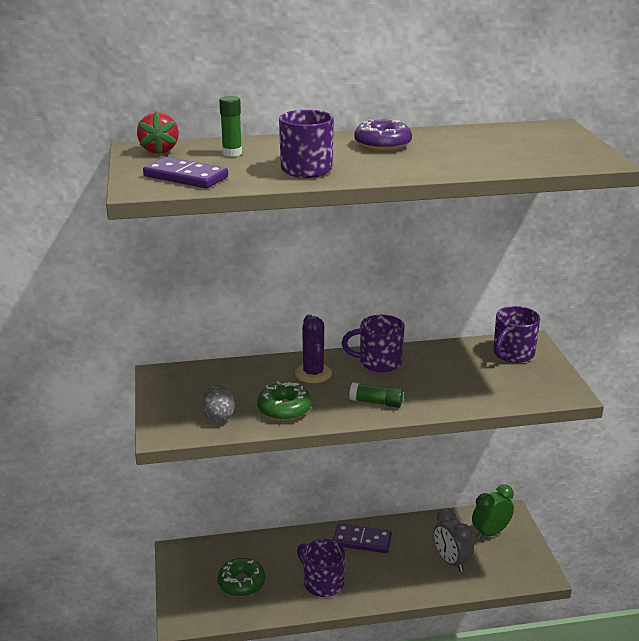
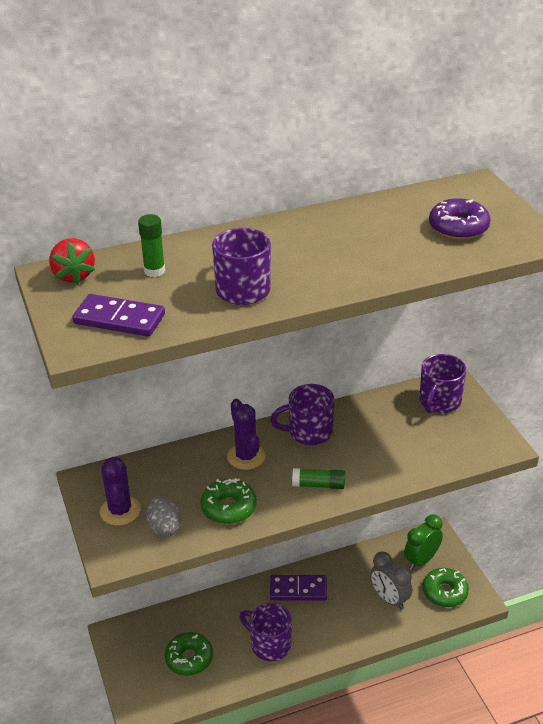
camera: 10 degrees left, 10 degrees up
purple donut [354,120,412,151] -> purple donut moved to [429,198,490,240]
none -> purple cactus [100,457,141,526]
none -> green donut [423,568,469,607]

